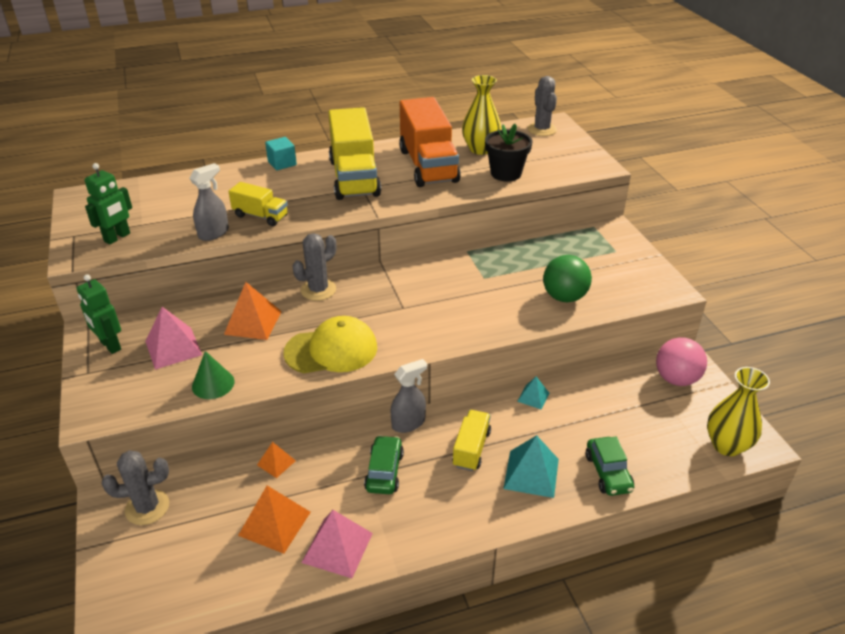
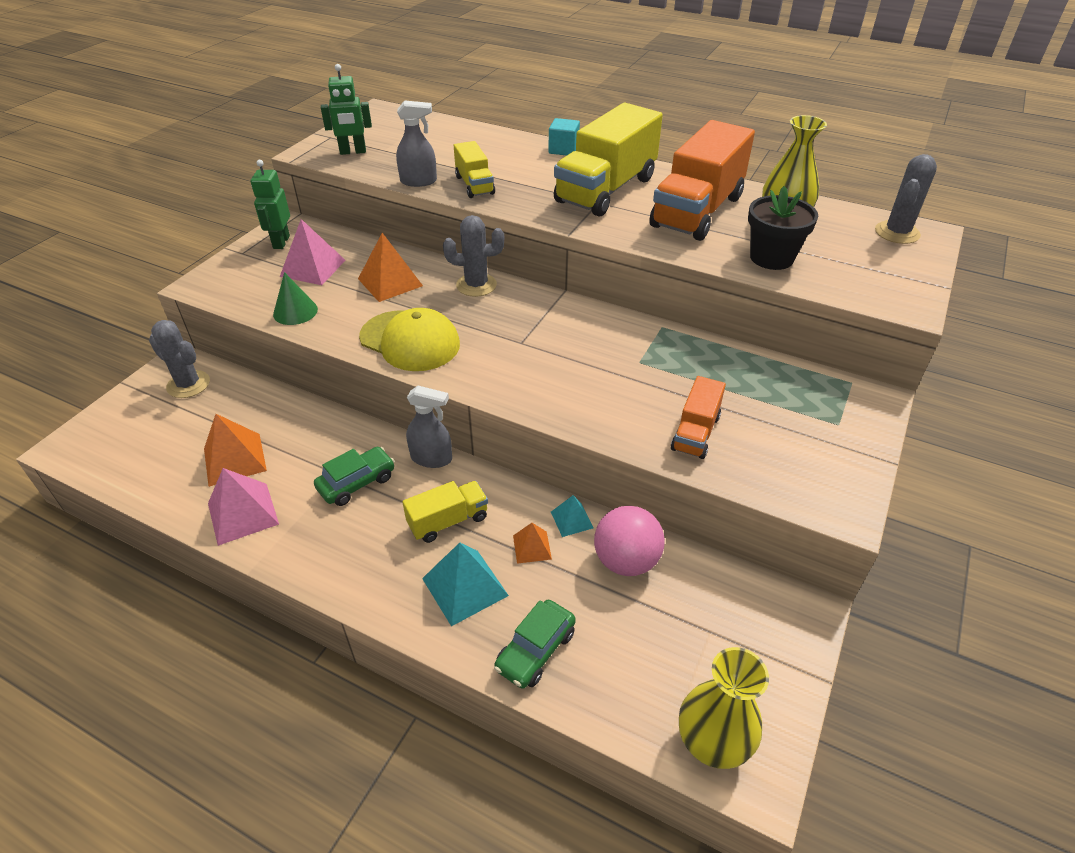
camera: 45 degrees right, 5 degrees up
orange pyramid [257,442,296,478] -> orange pyramid moved to [513,523,552,564]
green ball [543,255,592,302] -> orange truck [671,376,726,459]
pink ball [656,337,707,386] -> pink ball moved to [594,506,665,576]

